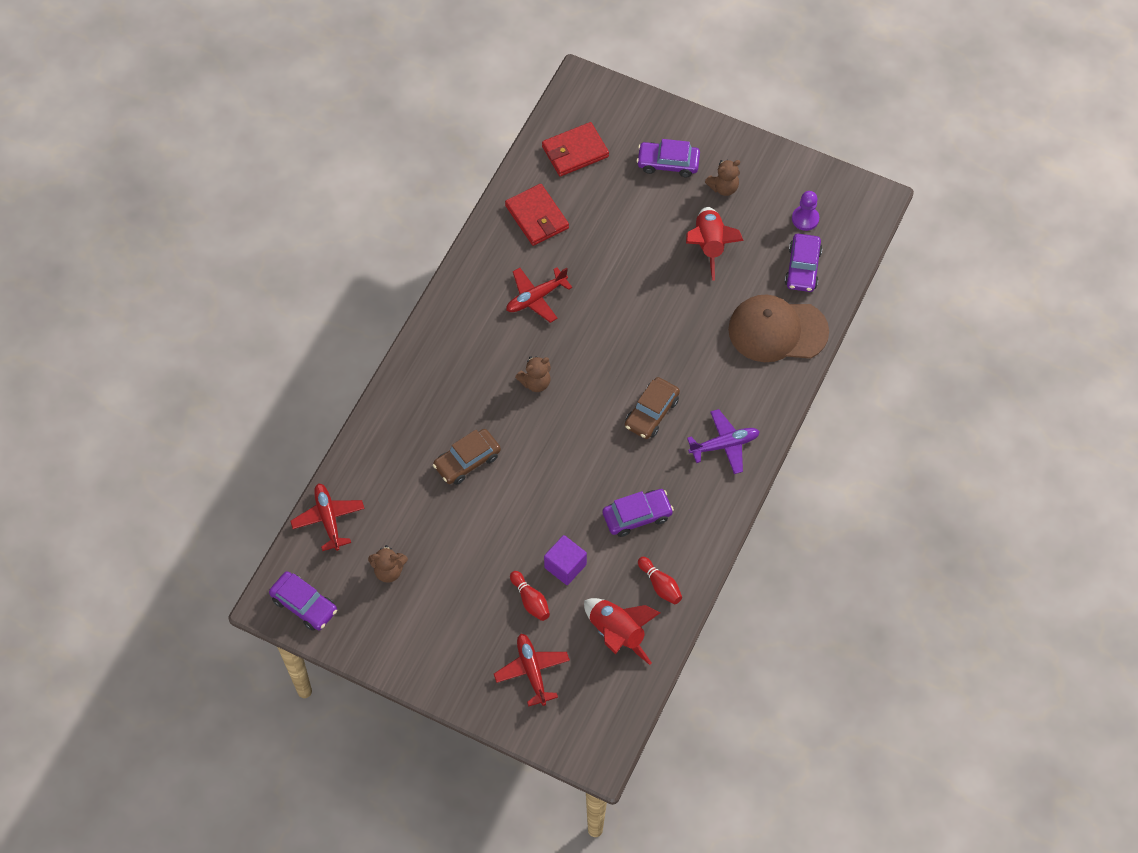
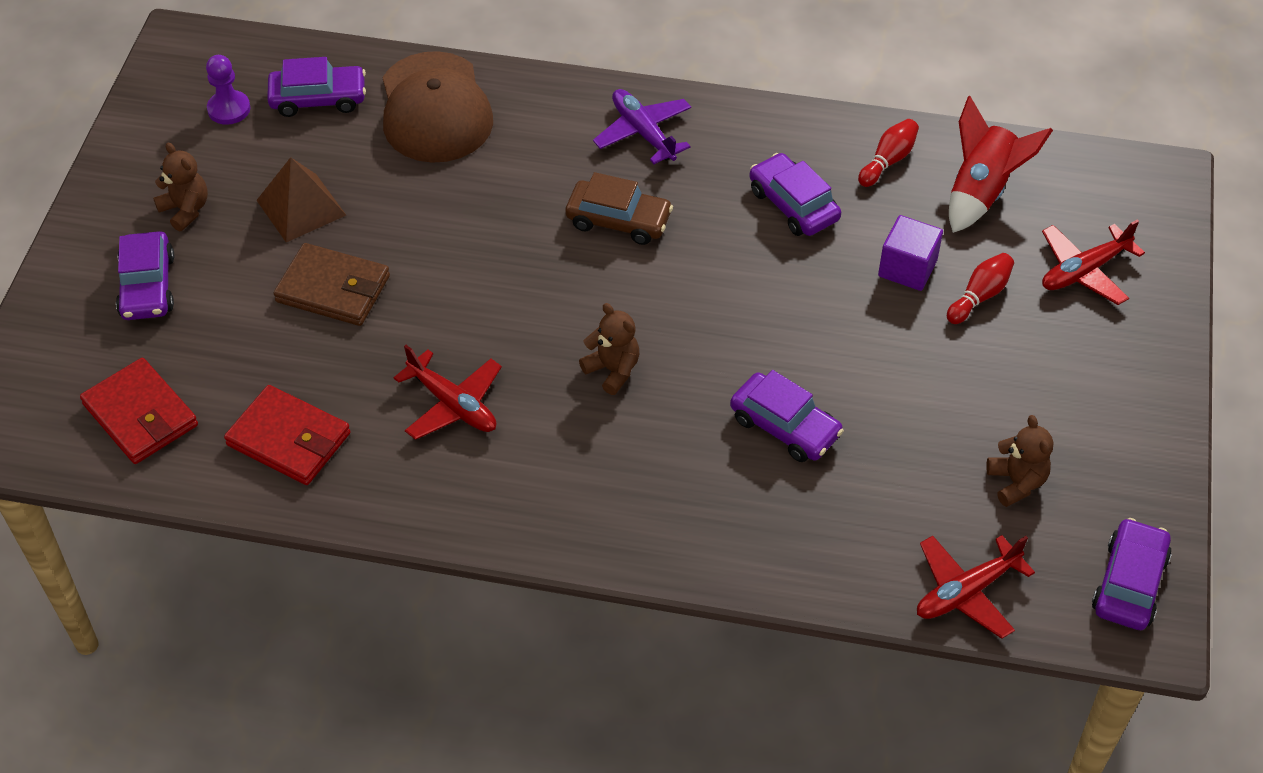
camera: 105 degrees left, 10 degrees down
brown car [433,429,501,485] -> purple car [730,370,844,462]
red wallet [505,184,569,246] -> red wallet turned 75 degrees clockwise [224,385,351,485]
red rocket [686,207,744,281] -> brown pyramid [257,157,346,242]
none -> brown wallet [273,243,390,326]

